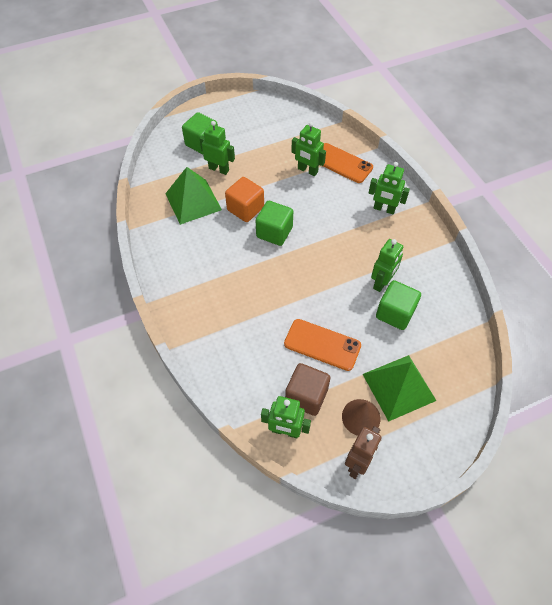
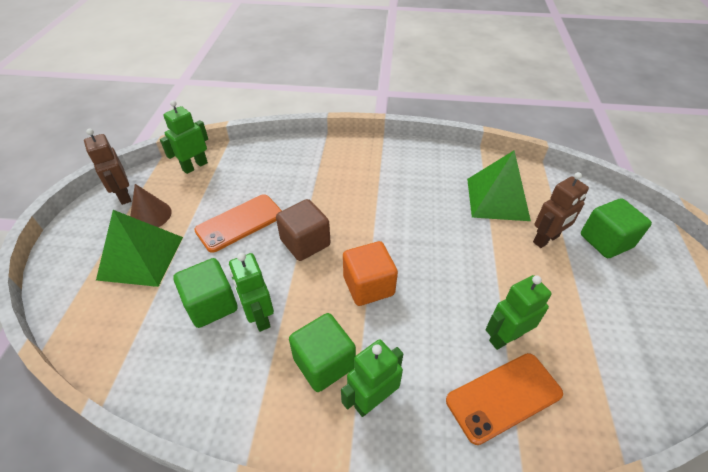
camera: 120 degrees right, 10 degrees down
green robot [199,121,235,175] -> brown robot [533,172,589,248]
orange cube [225,177,264,222] -> orange cube moved to [343,241,398,306]
green cube [256,201,293,246] -> green cube moved to [289,313,356,392]
brown cube [285,363,330,416] -> brown cube moved to [276,199,330,261]

